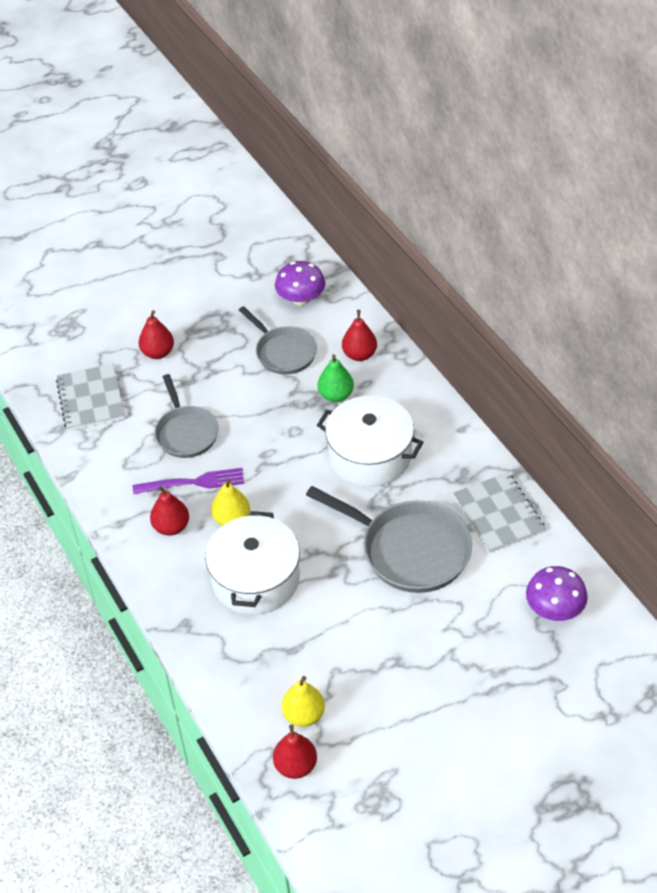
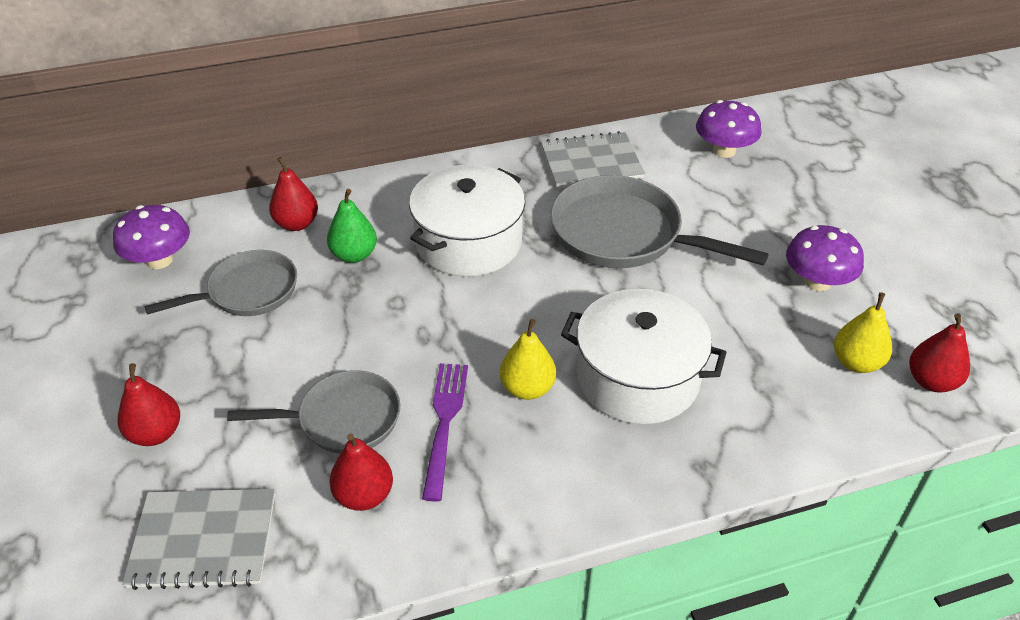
camera: 80 degrees left, 5 degrees down
red pear [150,485,189,536] -> red pear moved to [329,433,393,511]
grey pan [306,486,472,593] -> grey pan turned 105 degrees counterclockwise [550,175,769,268]
none -> purple mushroom [786,225,864,291]

